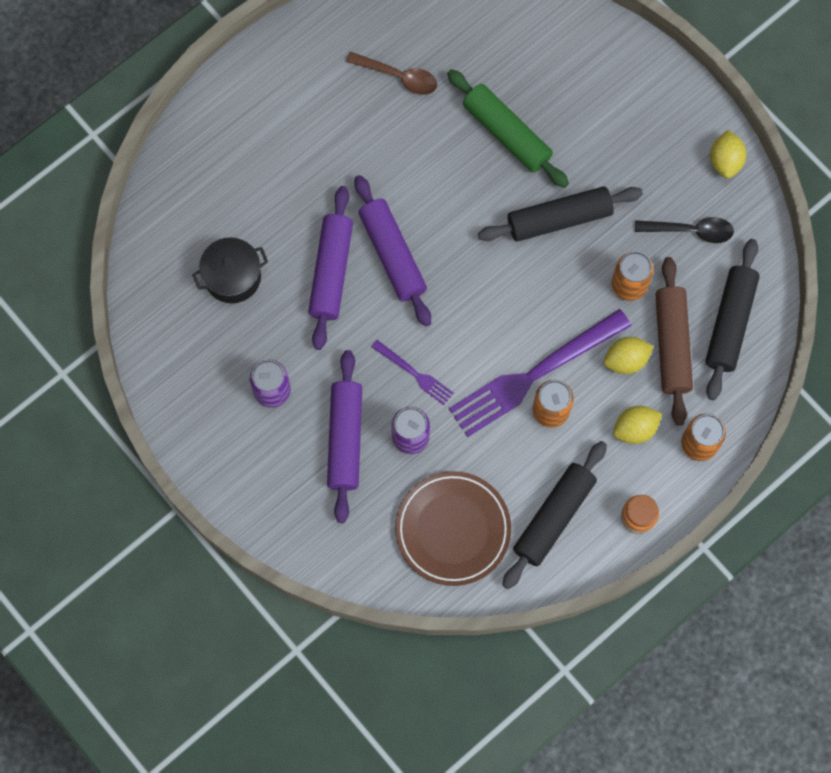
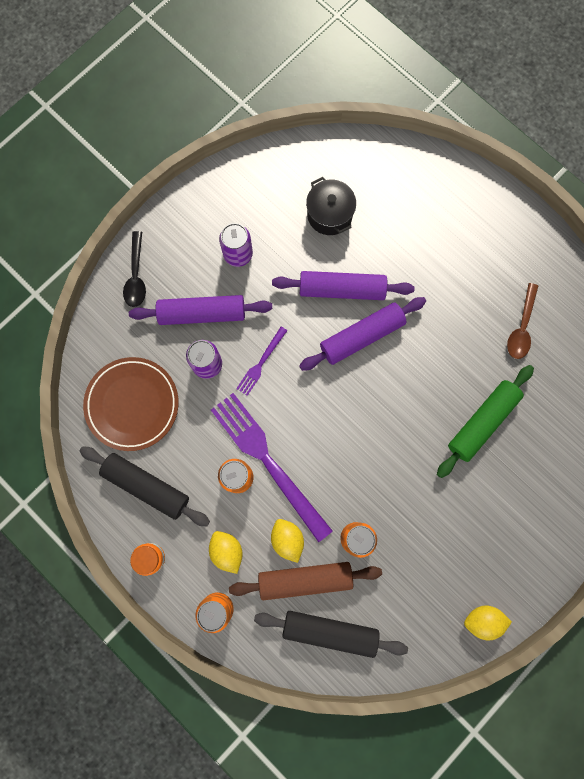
camera: 85 degrees right, 5 degrees up
black rolling pin [478,186,643,242] -> none
black spoon [635,217,734,243] -> black spoon moved to [123,231,146,307]

